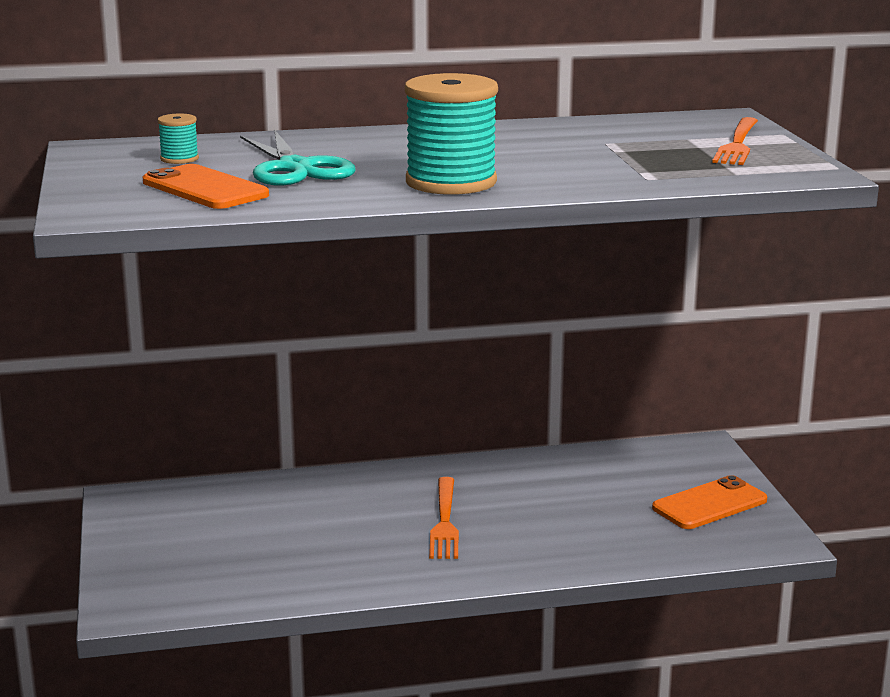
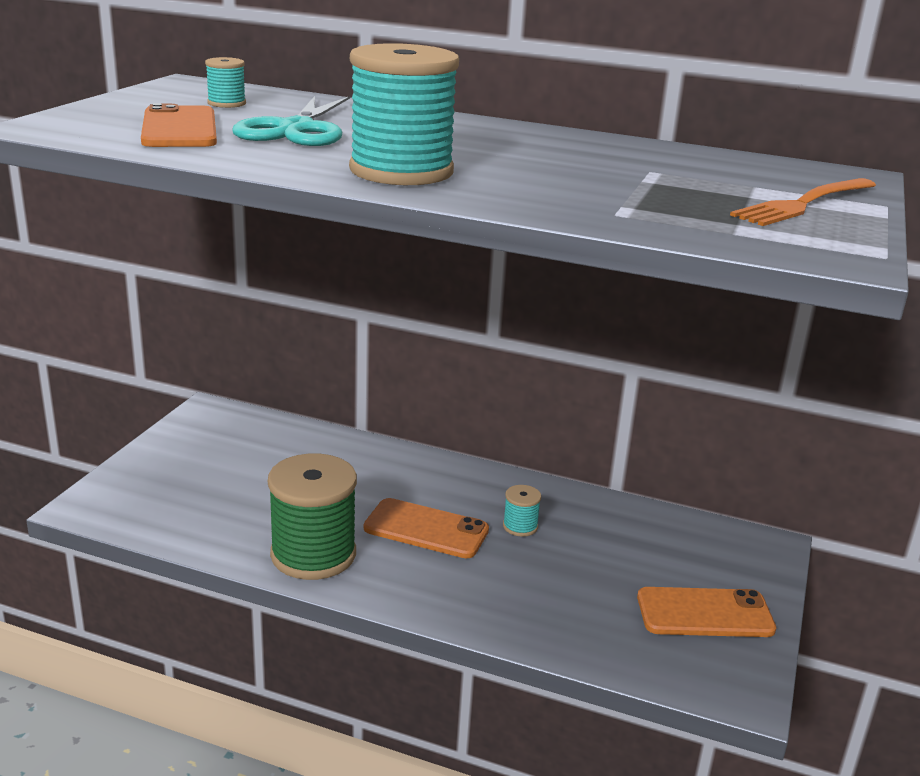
camera: 30 degrees right, 5 degrees up
orange fork [429,477,459,559] -> orange phone [364,498,489,558]
none -> green spool [268,453,357,580]
none -> turquoise spool [503,485,541,537]

